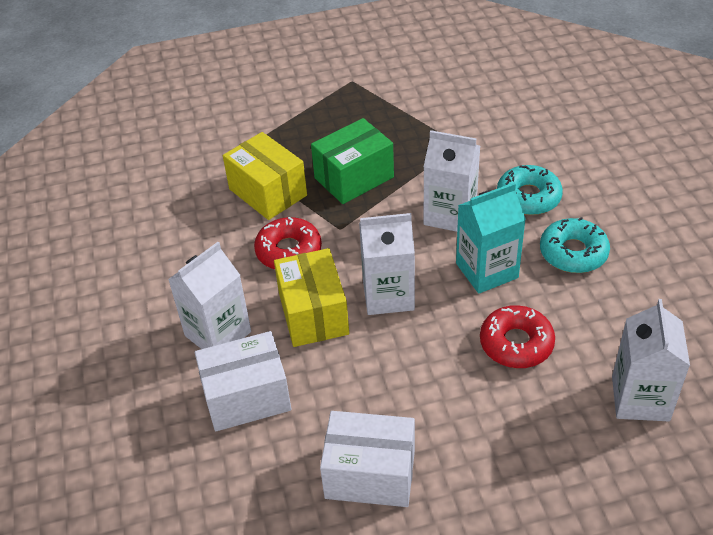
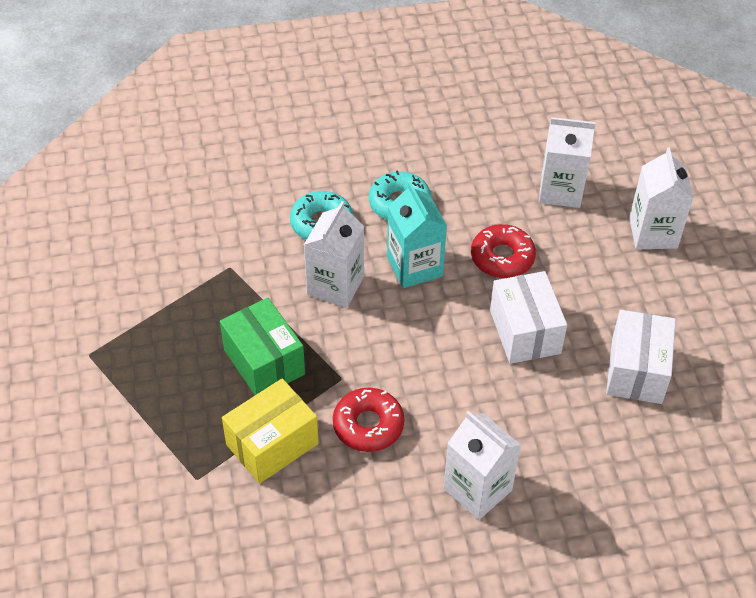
camera: 90 degrees left, 5 degrees up
white box [195,331,291,431] -> white box moved to [490,271,567,364]
yellow box [274,248,349,347] -> none
white carton [359,213,415,315] -> white carton moved to [629,148,694,249]

